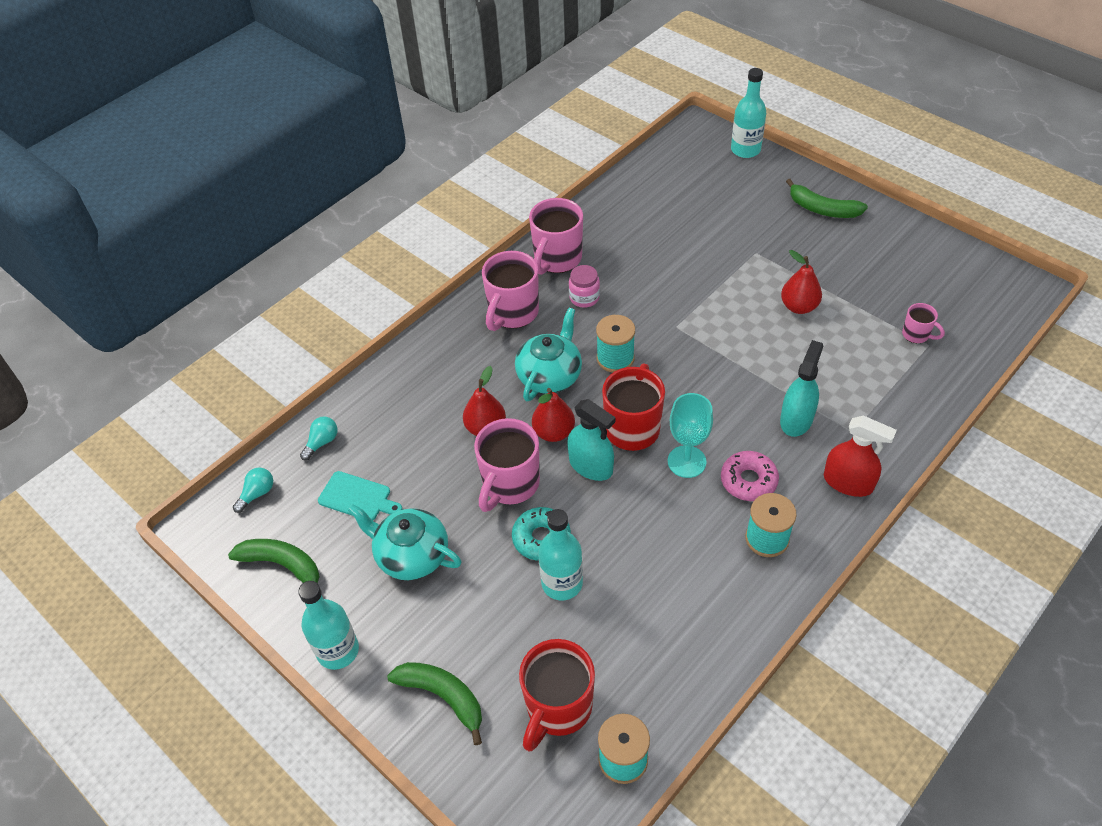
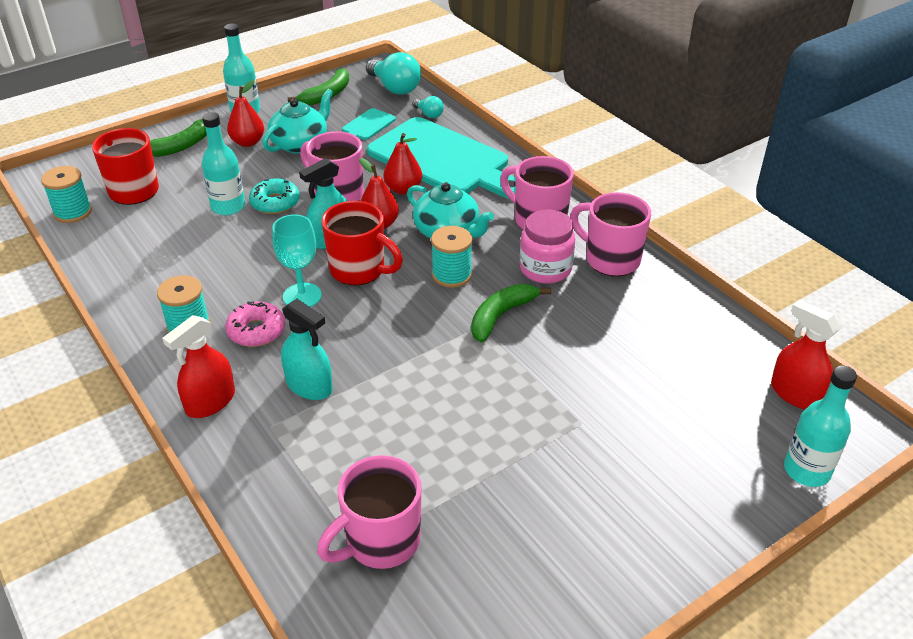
camera: 100 degrees right, 10 degrees down
turquoise light bulb [233,467,273,513] -> turquoise light bulb [366,52,421,95], size x1.93
pink jar [569,265,600,308] -> pink jar [520,210,575,284], size x1.57
red pear [781,250,822,314] -> red pear moved to [227,80,264,147]
green banana [786,179,868,218] -> green banana moved to [471,284,551,343]
pink mug [902,303,945,343] -> pink mug [317,455,422,569], size x1.97
none -> turquoise cutting board [367,117,515,198]
none -> red spray bottle [771,300,840,409]

